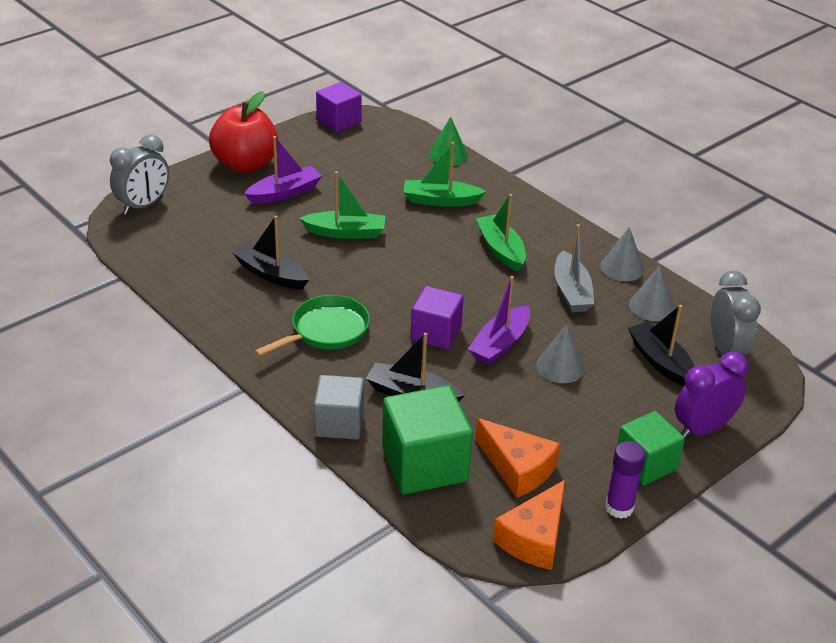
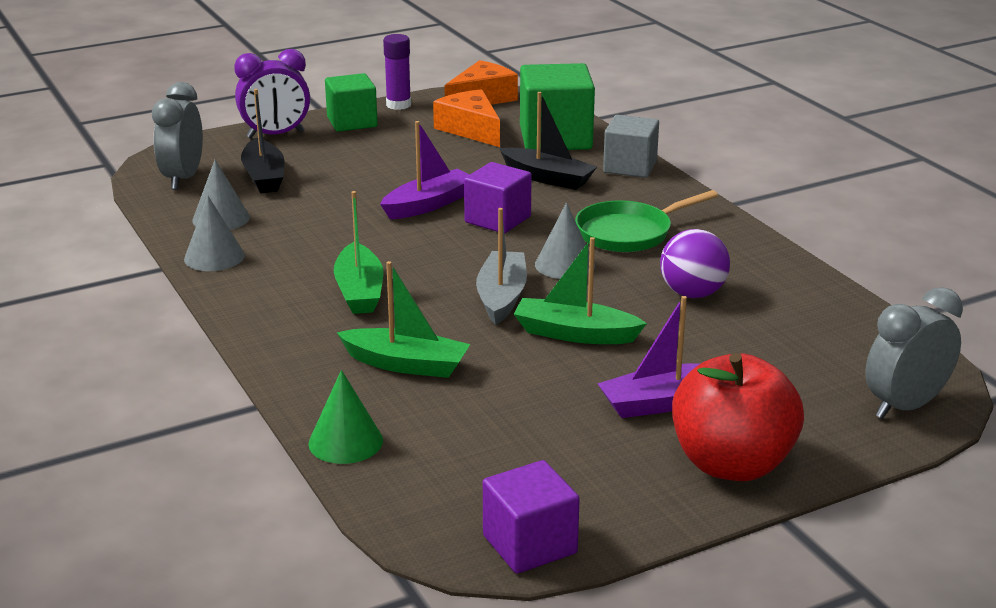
camera: 165 degrees left, 10 degrees down
black boat [232,216,309,290] -> purple ball [660,229,730,298]
grey cone [536,324,585,383] -> grey cone moved to [535,202,595,279]
grey boat [554,224,595,312] -> grey boat moved to [476,208,527,325]

